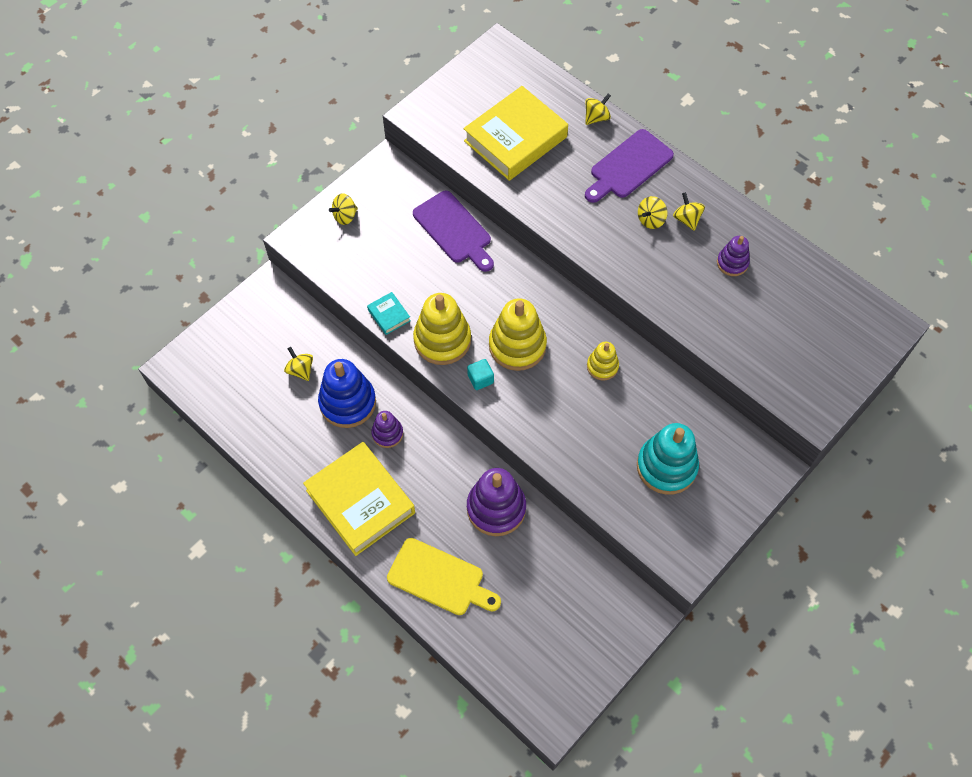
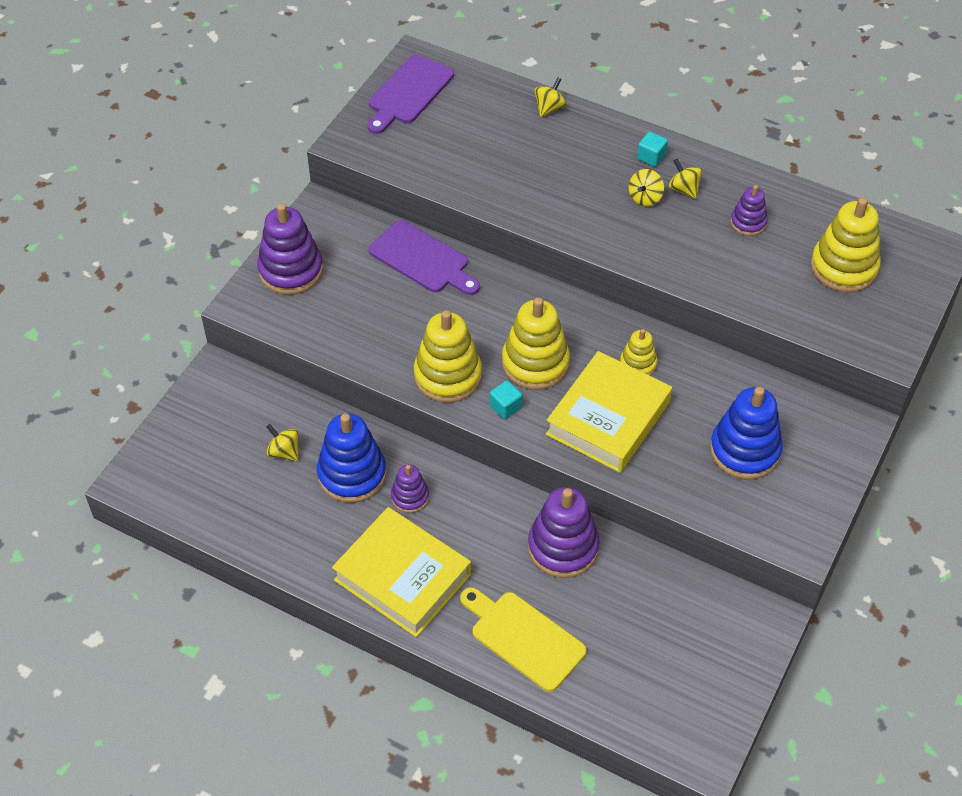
camera: 15 degrees left, 10 degrees down
yellow spinning top [329,193,358,225] -> purple stacking toy [257,203,323,295]
turquoise book [367,292,410,335] -> none
yellow cutting board [387,538,501,615] -> yellow cutting board turned 150 degrees counterclockwise [460,587,587,692]
yellow book [463,86,568,181] -> yellow book moved to [546,351,672,473]
purple cutting board [585,129,674,203] -> purple cutting board moved to [368,55,454,134]
turquoise stacking toy [637,423,699,495] -> blue stacking toy [710,387,783,479]
none -> turquoise cube [637,131,668,167]
none -> yellow stacking toy [811,197,881,292]

